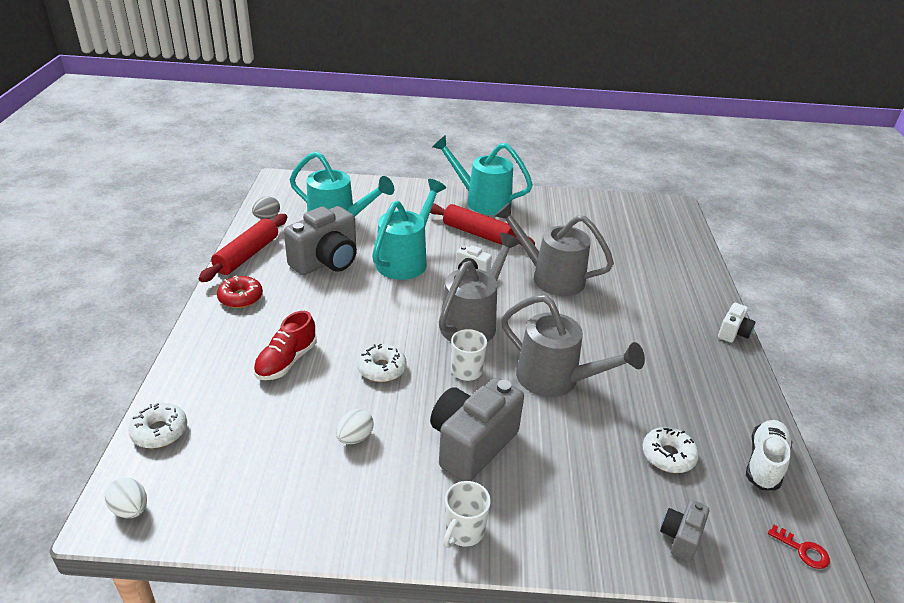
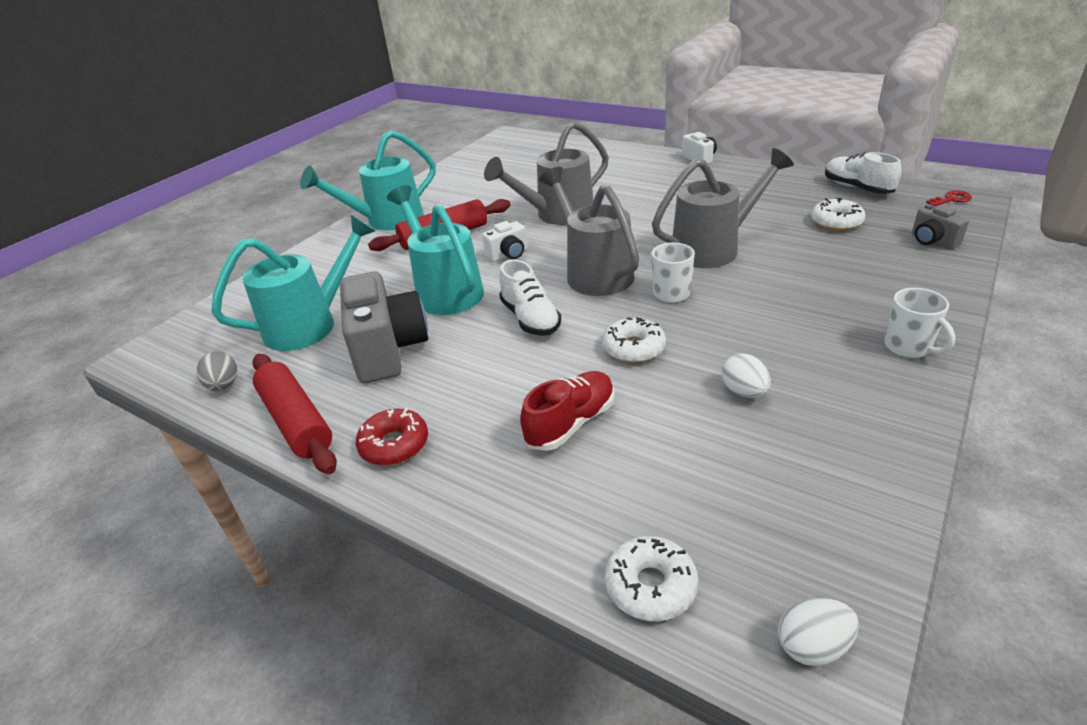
camera: 55 degrees left, 0 degrees up
red shoe [254,311,317,380] -> red shoe turned 105 degrees counterclockwise [520,371,615,451]
grey camera [430,378,524,481] -> none
none -> white shoe [499,259,561,336]

